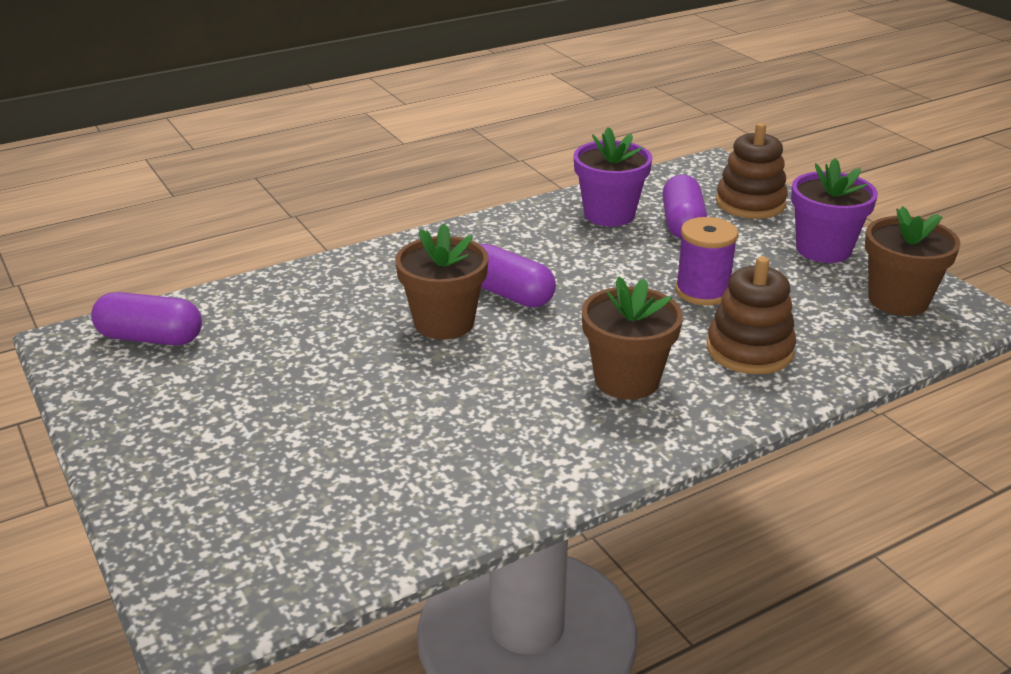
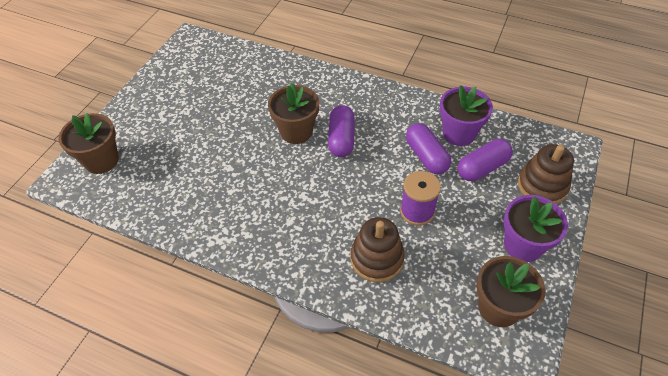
camera: 55 degrees right, 20 degrees up
purple capsule [91,292,202,345] -> purple capsule moved to [406,123,451,174]
brown flower pot [582,277,683,400] -> brown flower pot moved to [58,113,119,174]

